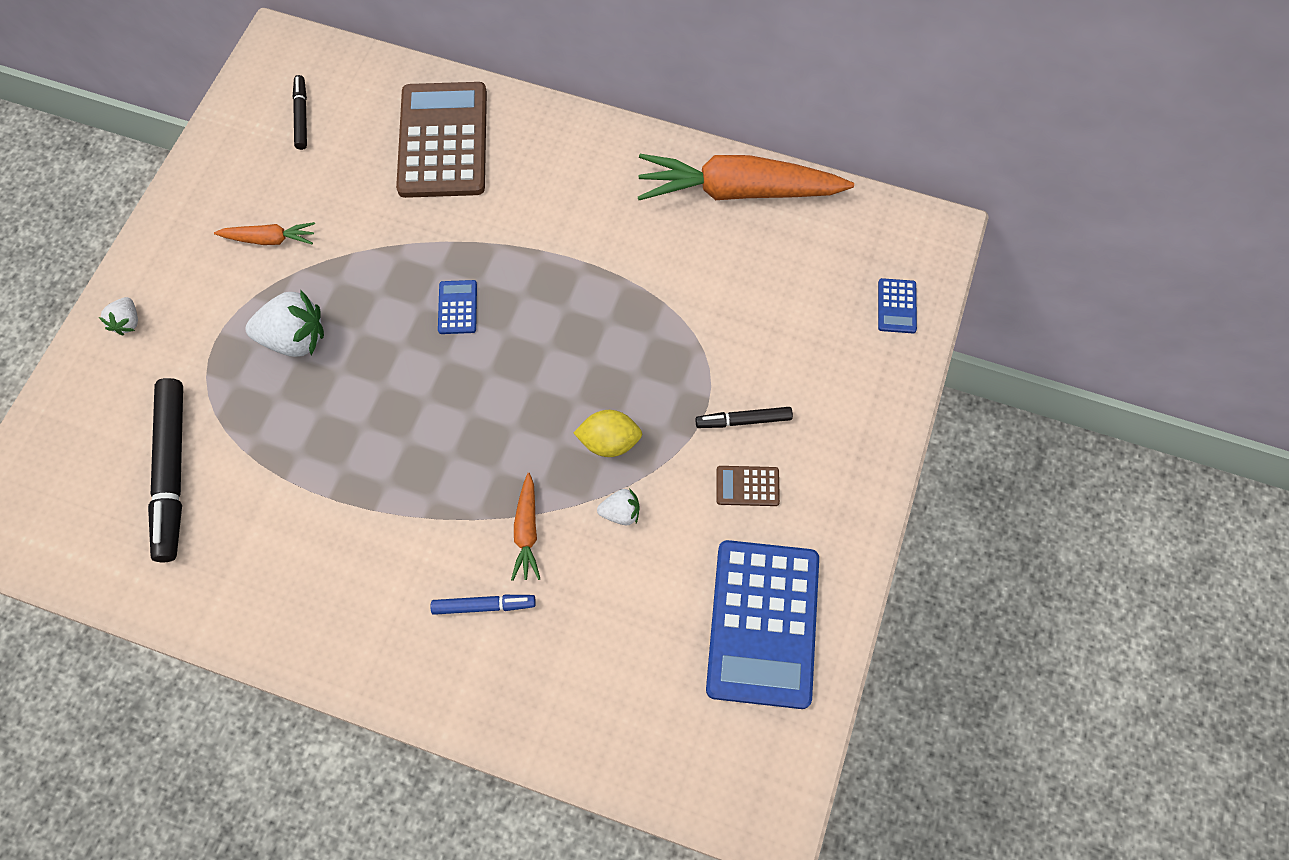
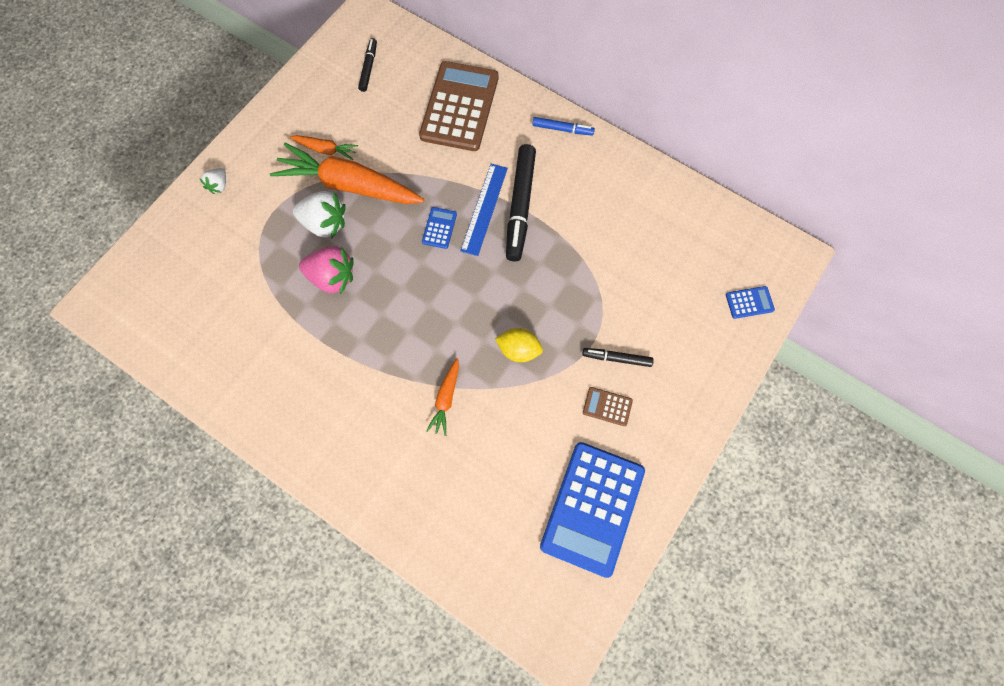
camera: 15 degrees right, 5 degrees up
black marker [148,378,183,563] -> black marker moved to [506,144,536,262]
blue marker [430,595,536,615] -> blue marker moved to [532,117,595,135]
white strawberry [597,488,640,525] -> none
orange carrot [638,154,854,200] -> orange carrot moved to [270,143,424,204]
blue calculator [878,278,917,333] -> blue calculator turned 120 degrees counterclockwise [726,286,775,319]
none -> pink strawberry [299,246,354,294]
none -> blue ruler [460,164,508,256]

